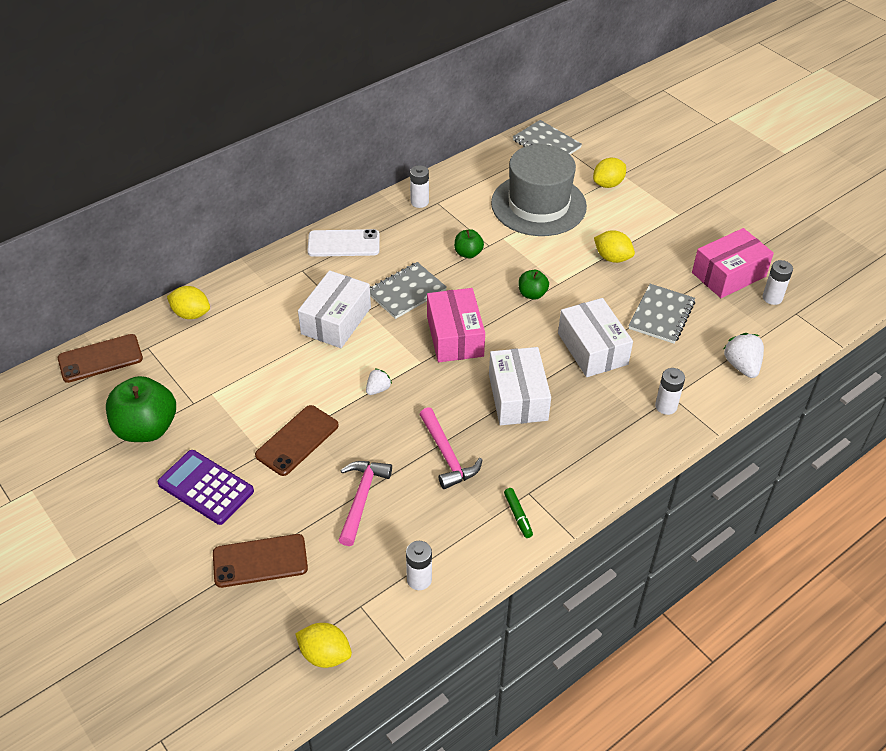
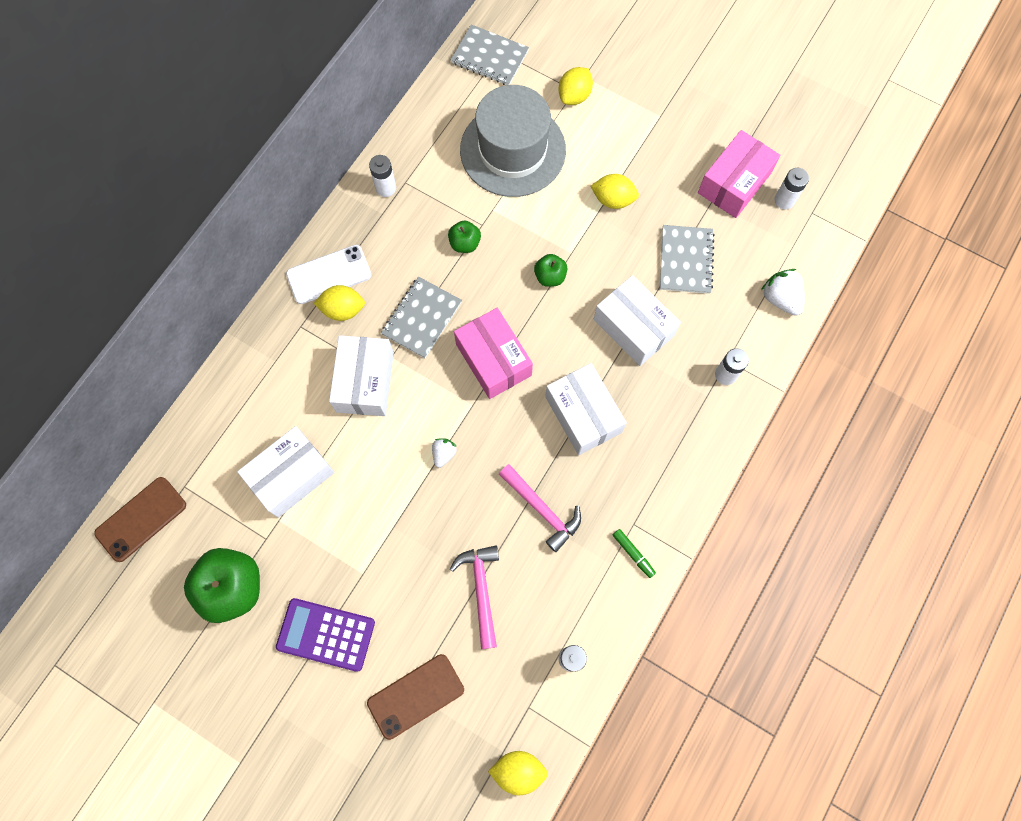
camera: 20 degrees left, 25 degrees up
yellow lemon [167,286,210,319] -> yellow lemon moved to [314,285,365,321]
brown phone [255,405,339,476] -> none
none -> white box [237,426,335,518]

